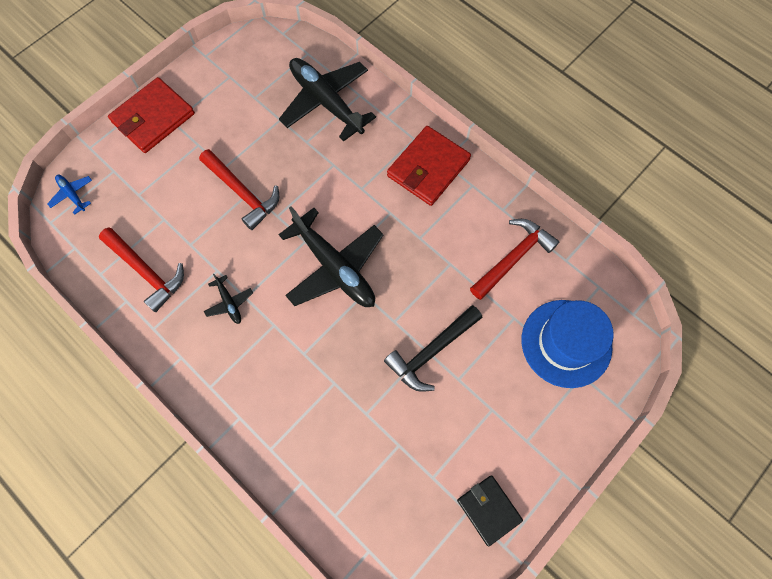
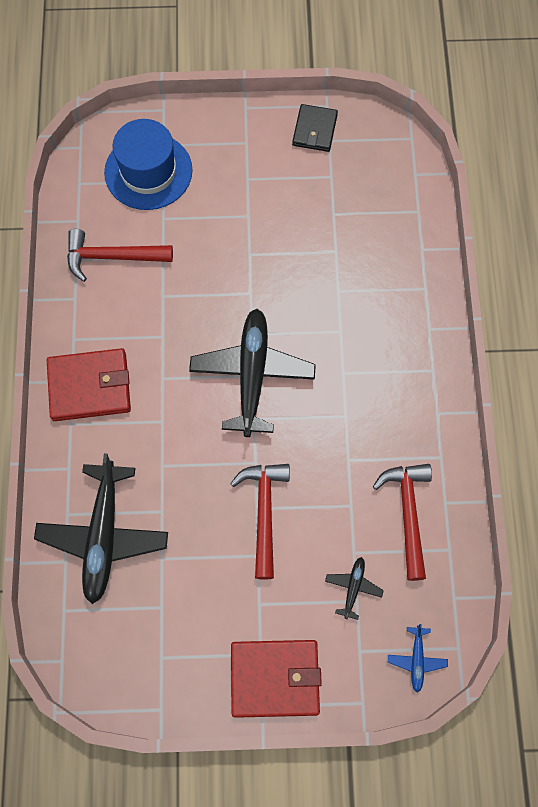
camera: 135 degrees left, 0 degrees up
black plane [204,274,253,324] -> black plane moved to [325,557,384,620]
black hammer [384,305,483,392] -> none

